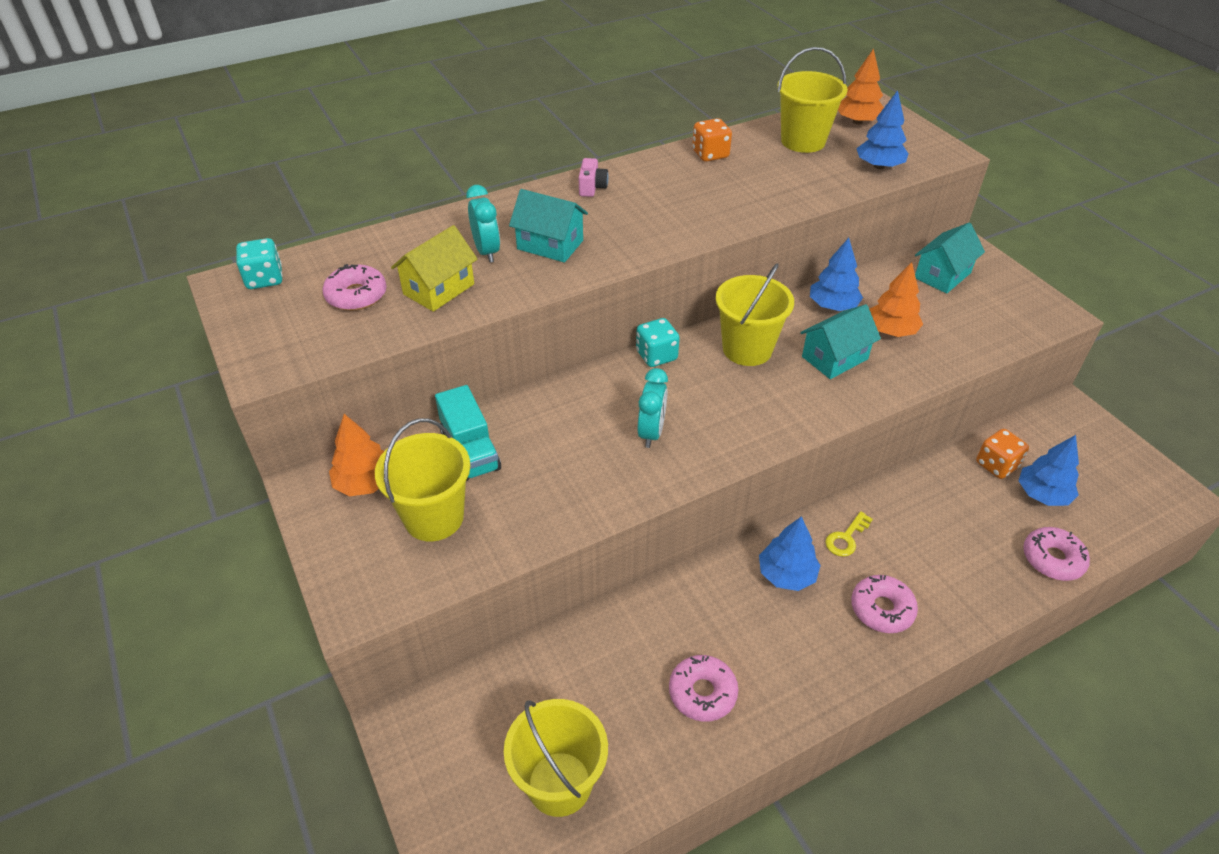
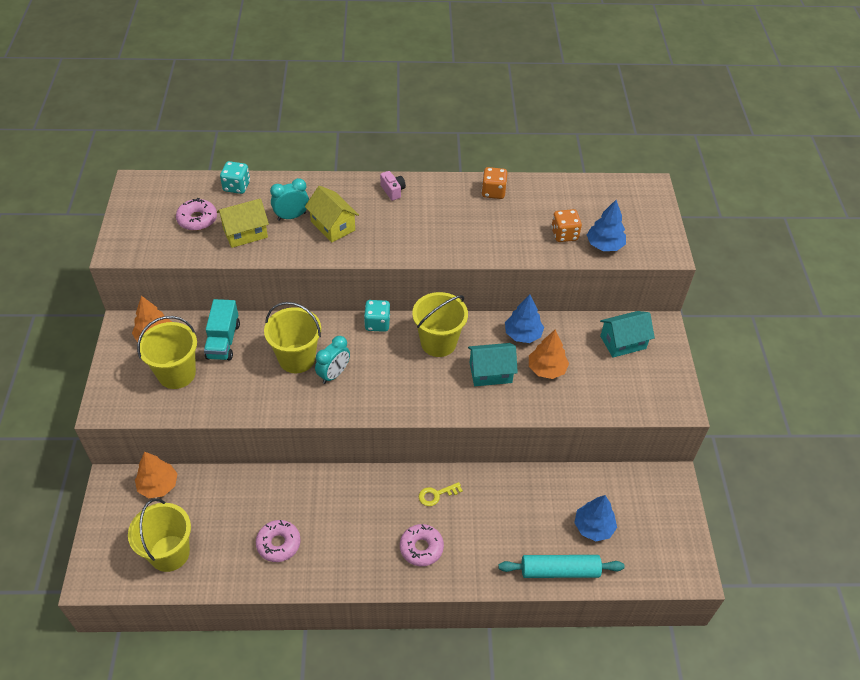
camera: 25 degrees right, 5 degrees up
turquoise dice [236,238,283,289] -> turquoise dice moved to [220,161,250,194]
turquoise clock [466,185,500,263] -> turquoise clock turned 120 degrees counterclockwise [270,178,309,221]
turquoise house [509,189,588,263] -> yellow house [305,186,359,242]
pink camera [579,158,609,197] -> pink camera turned 60 degrees counterclockwise [380,171,406,201]
blue tree [759,516,821,591] -> none
yellow bucket [777,47,848,153] -> yellow bucket moved to [264,302,321,373]
orange tree [838,48,884,125] -> orange tree moved to [135,452,178,498]
orange dice [976,429,1029,479] -> orange dice moved to [551,209,582,242]
pink donut [1023,527,1090,581] -> turquoise rolling pin [498,555,625,578]

